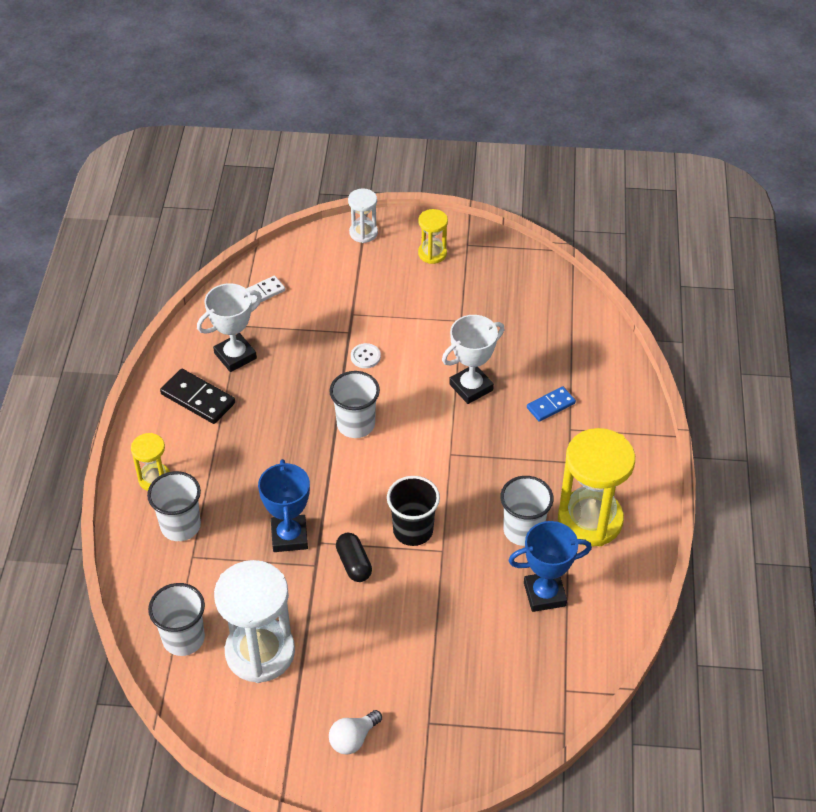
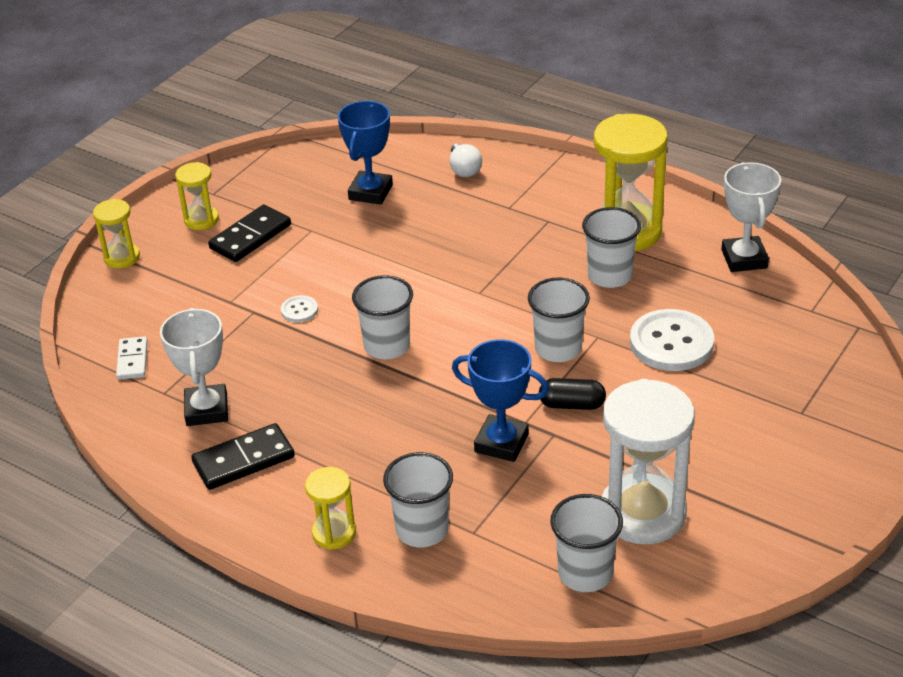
camera: 60 degrees left, 10 degrees down
white light bulb [329,710,382,755] -> white light bulb moved to [450,143,482,177]
white hourglass [348,188,378,243] -> yellow hourglass [93,199,140,268]
black cup [387,476,440,546] -> white cup [528,277,590,362]
white trophy [442,315,504,404] -> white trophy moved to [721,162,781,272]
blue trophy [508,521,592,612] -> blue trophy moved to [338,101,393,205]
blue domino [527,386,576,422] -> none
none -> black domino [208,204,291,262]
none -> white button [630,309,714,371]

